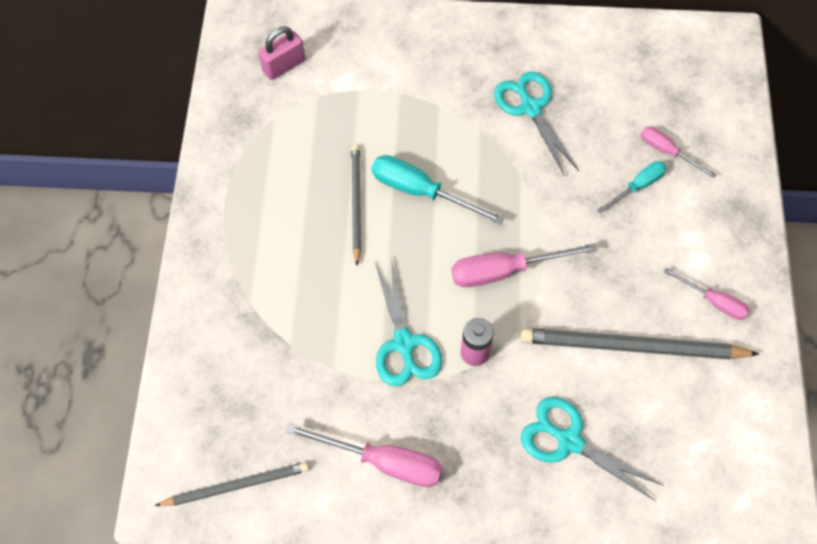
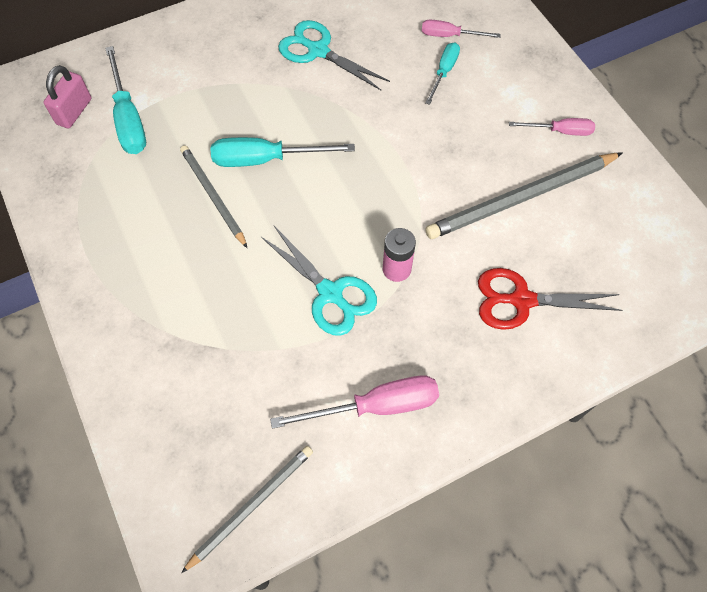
camera: 30 degrees left, 0 degrees up
pink screwdriver [452,243,597,287] -> none
turquoise scissors [521,397,664,501] -> red scissors [478,268,622,330]
none -> turquoise screwdriver [105,46,146,154]

